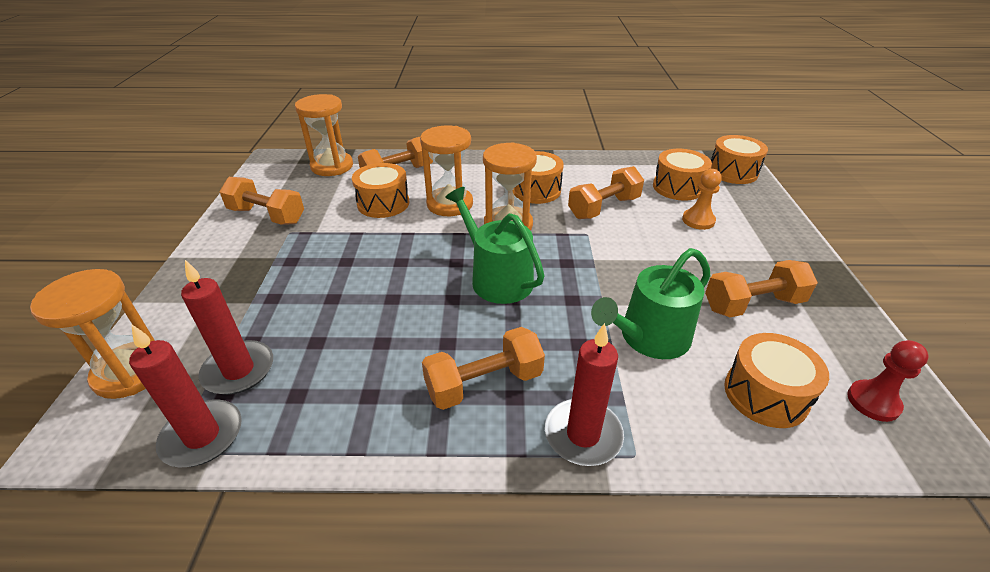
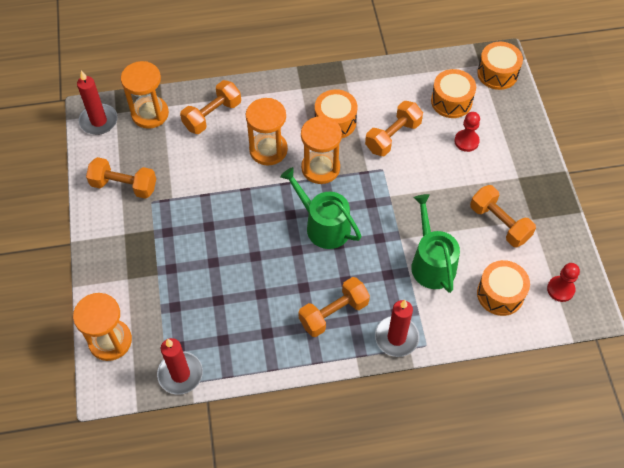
camera: 10 degrees left, 20 degrees up
red candle [181,260,273,395] -> red candle moved to [77,71,118,135]
orange drum [352,163,409,218] -> none
green watering can [591,248,710,359] -> green watering can turned 120 degrees clockwise [411,194,460,293]
orange pawn [682,169,722,230] -> red pawn [454,112,480,152]
orange dumbbell [705,260,818,317] -> orange dumbbell turned 75 degrees clockwise [470,185,536,247]

